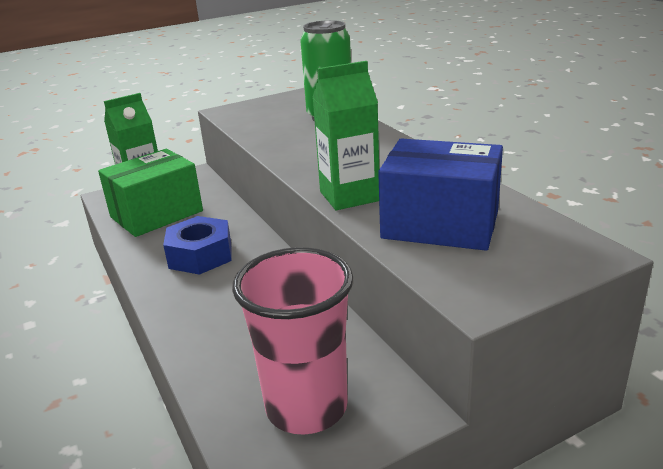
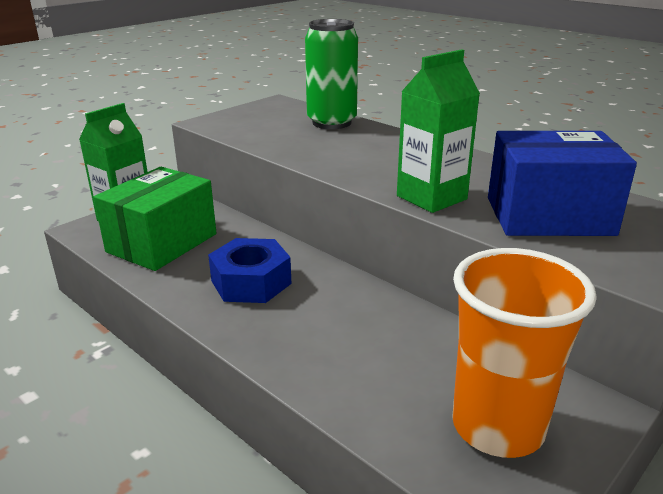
camera: 20 degrees left, 0 degrees up
pink cup [232,247,354,434] -> orange cup [452,248,597,458]

